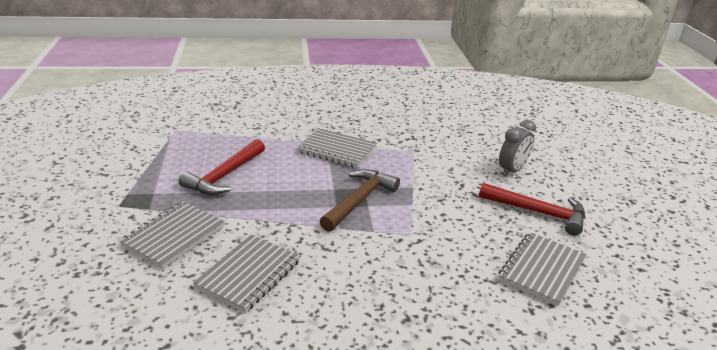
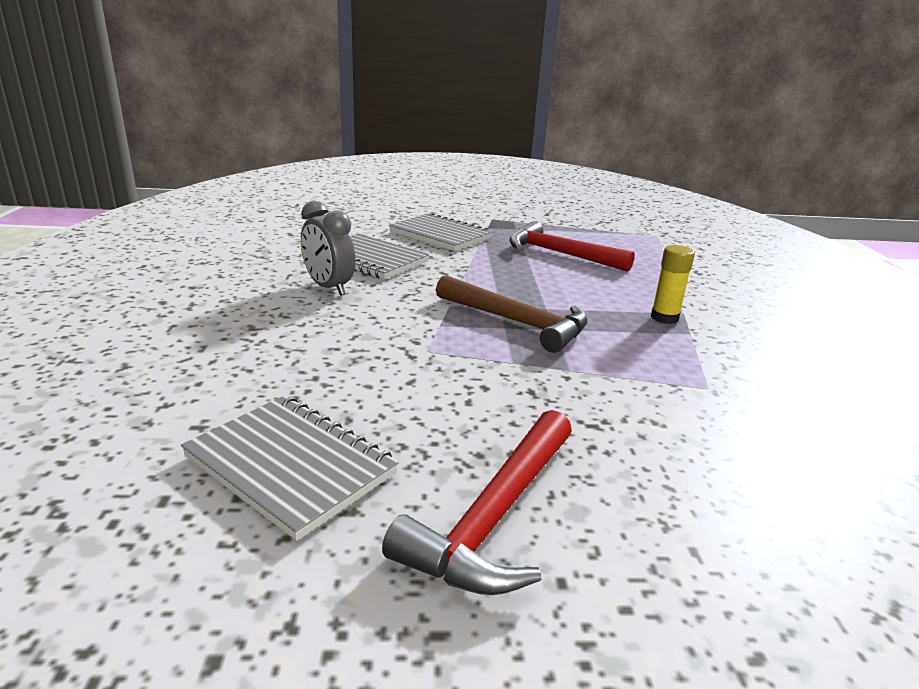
camera: 95 degrees right, 5 degrees down
grey notebook [297,128,376,168] -> yellow glue stick [651,245,695,324]
grey clock [499,120,536,176] -> grey clock moved to [301,201,356,296]

